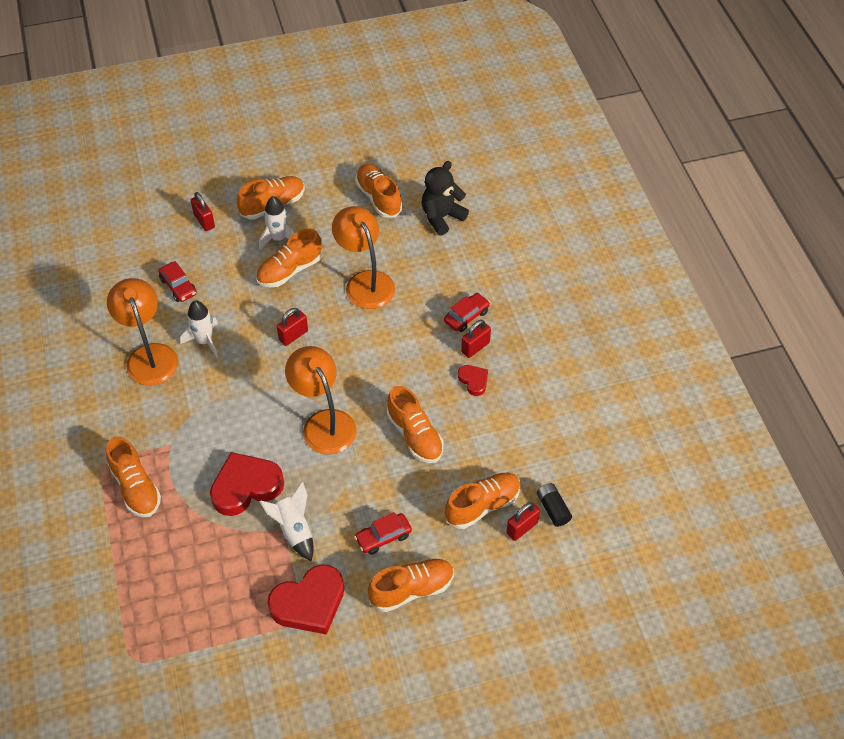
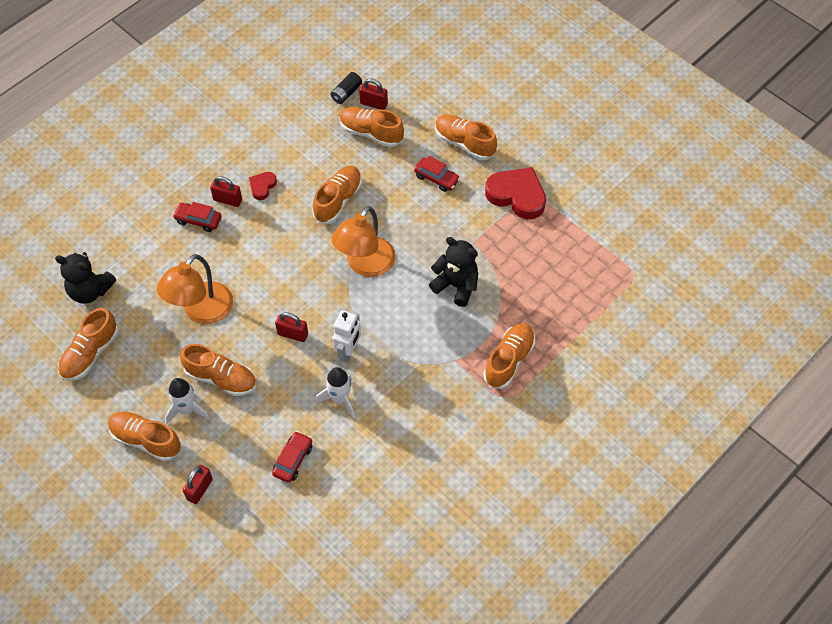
camera: 120 degrees left, 5 degrees up
orange lamp [107,278,178,385] -> none
red heart [210,452,284,516] -> black teddy bear [429,237,479,307]
white rocket [259,482,314,561] -> none
none -> white robot [332,310,361,362]

